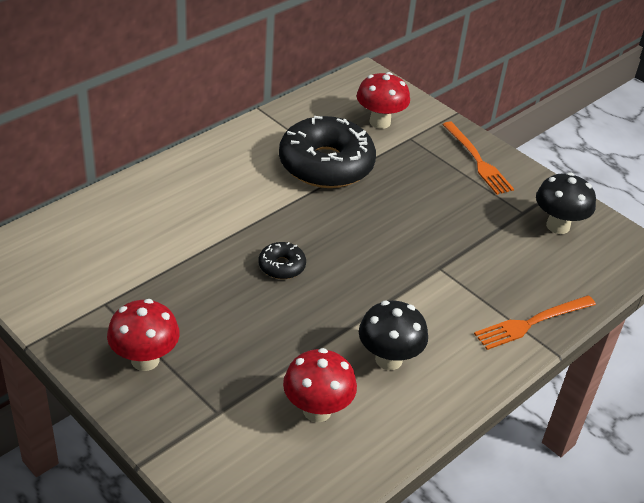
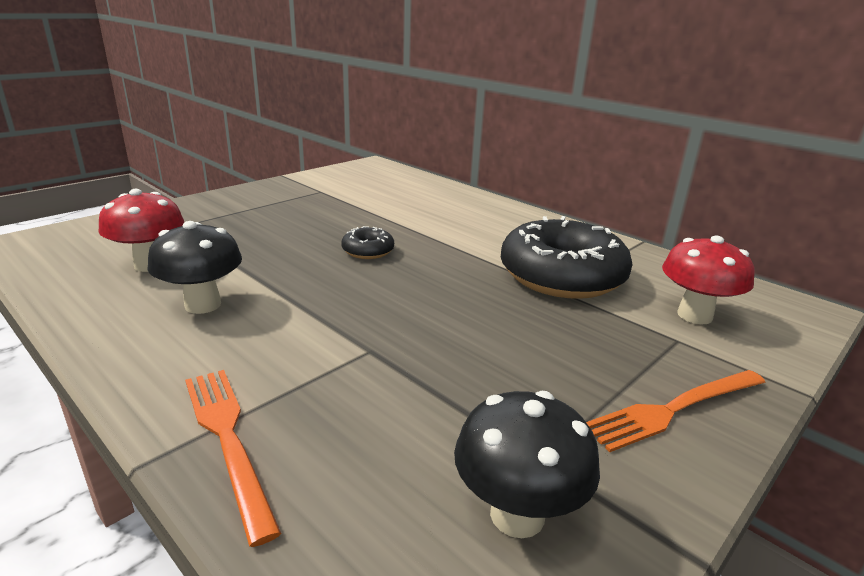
camera: 90 degrees right, 15 degrees down
red mushroom [107,299,180,371] -> none

